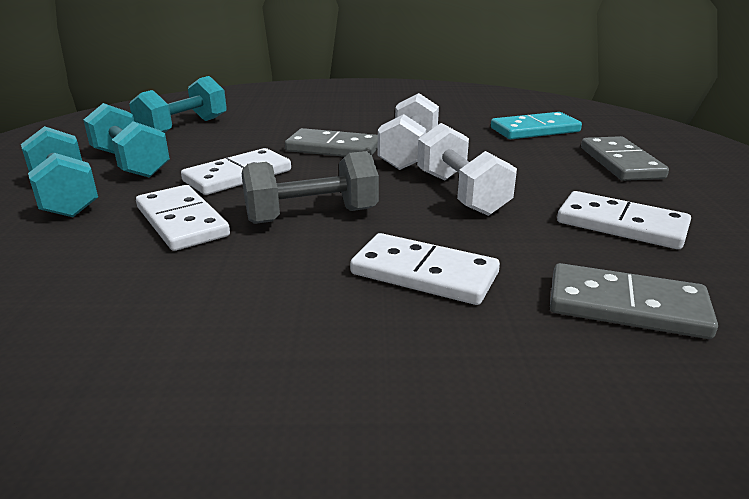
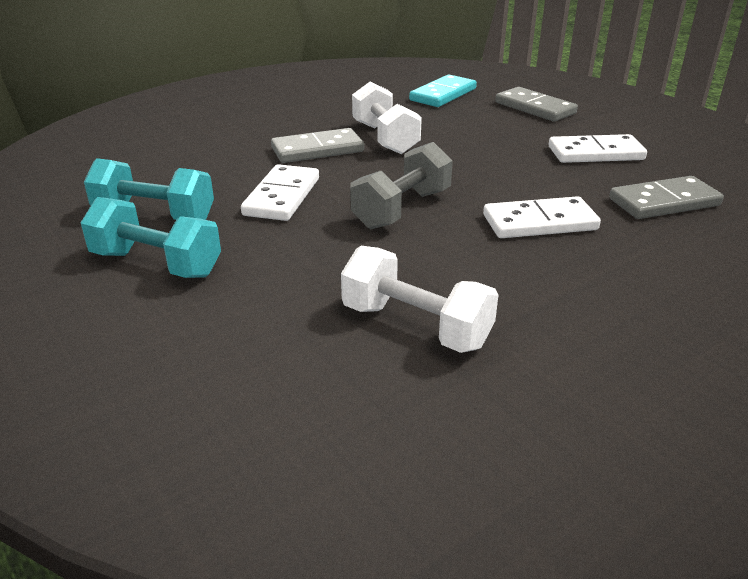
camera: 35 degrees left, 5 degrees up
turquoise dumbbell [129,76,227,133] -> none
white domino [136,185,230,251] -> none
white dumbbell [417,123,517,216] -> white dumbbell moved to [341,246,498,353]

